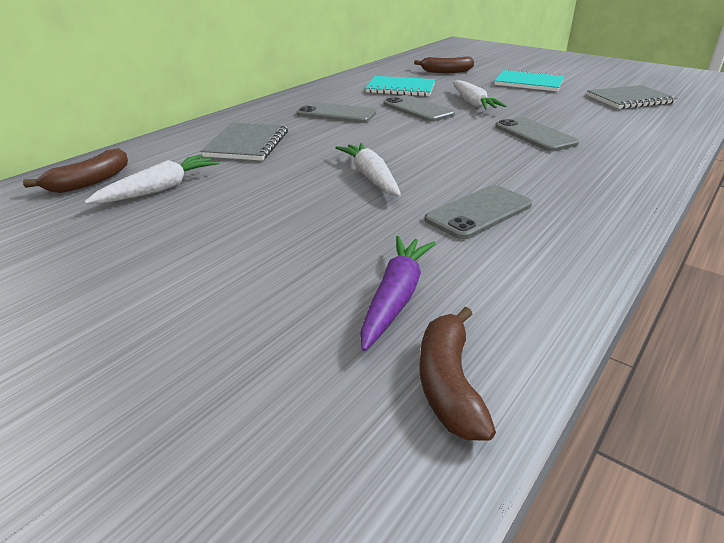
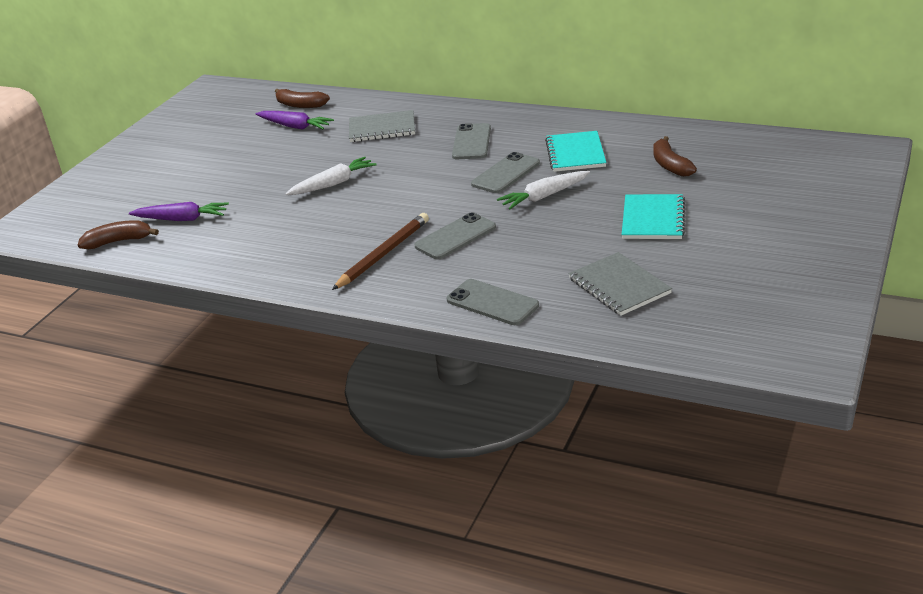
camera: 80 degrees right, 0 degrees up
white carrot [84,155,219,204] -> purple carrot [256,111,334,130]
grey phone [425,185,532,239] -> grey phone moved to [447,279,539,325]
none -> brown pencil [332,213,429,290]

